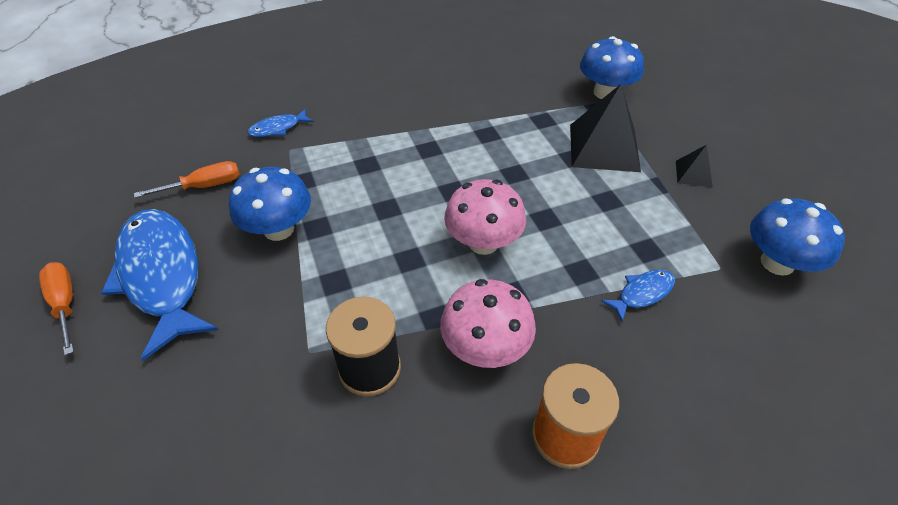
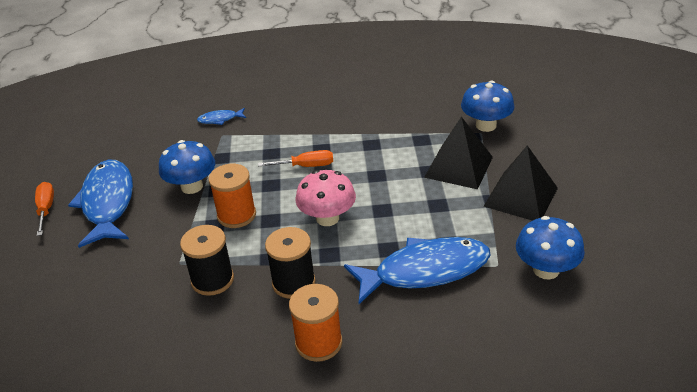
camera: 20 degrees right, 10 degrees down
orange screwdriver [134,161,240,198] -> orange screwdriver moved to [258,150,333,167]
pink mushroom [440,279,536,368] -> black spool [265,227,316,299]
blue fish [601,270,675,322] -> blue fish [344,237,491,304], size x2.29
black pyramid [676,145,713,188] -> black pyramid [483,145,558,221], size x2.06
none -> orange spool [208,164,256,228]

